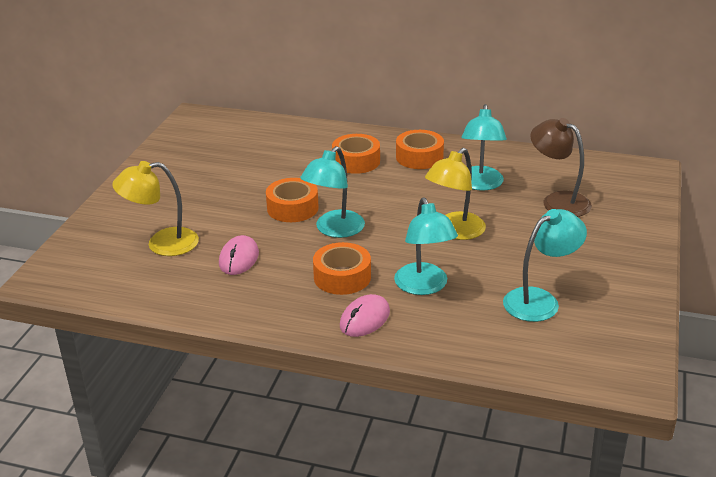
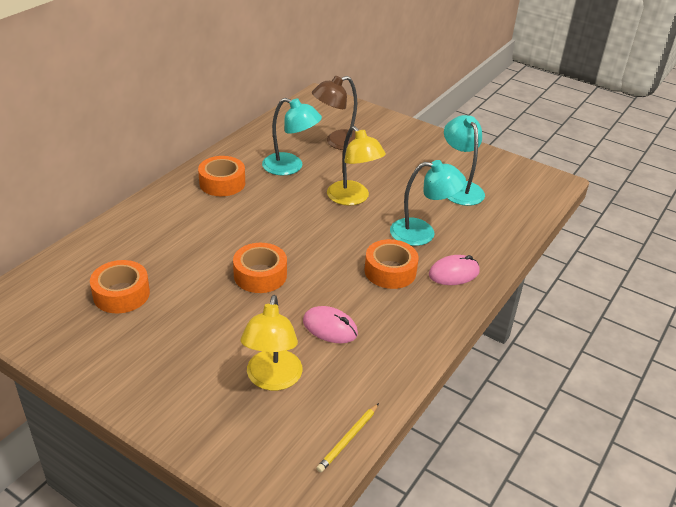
camera: 75 degrees left, 5 degrees up
turquoise lamp [300,146,365,238] -> none
orange tape [332,134,380,174] -> orange tape moved to [90,260,150,313]
pink mouse [340,294,390,337] -> pink mouse turned 75 degrees counterclockwise [429,255,480,285]
none -> yellow pencil [317,403,379,473]

